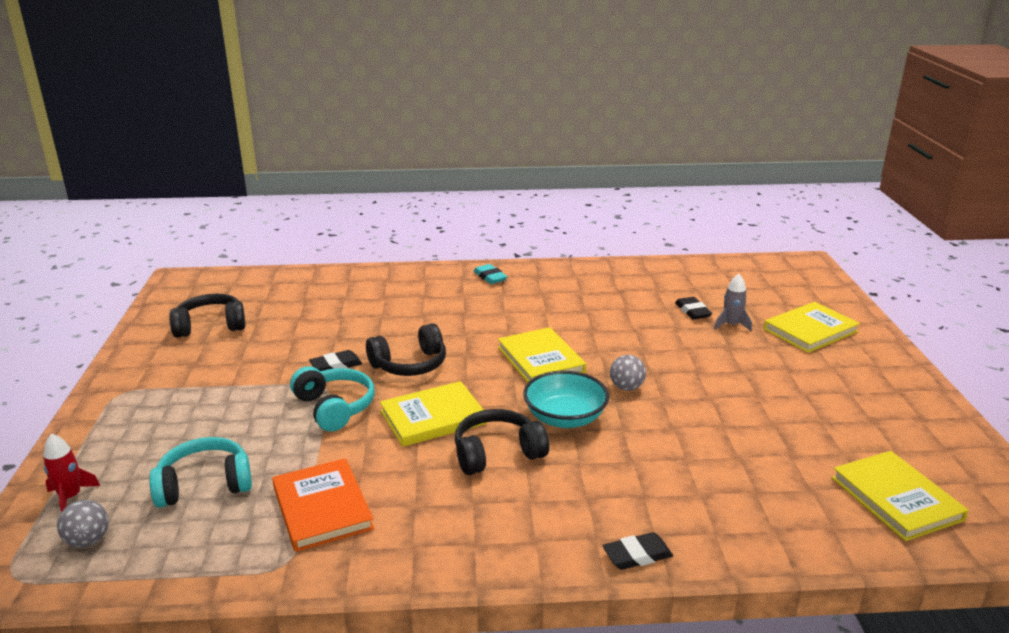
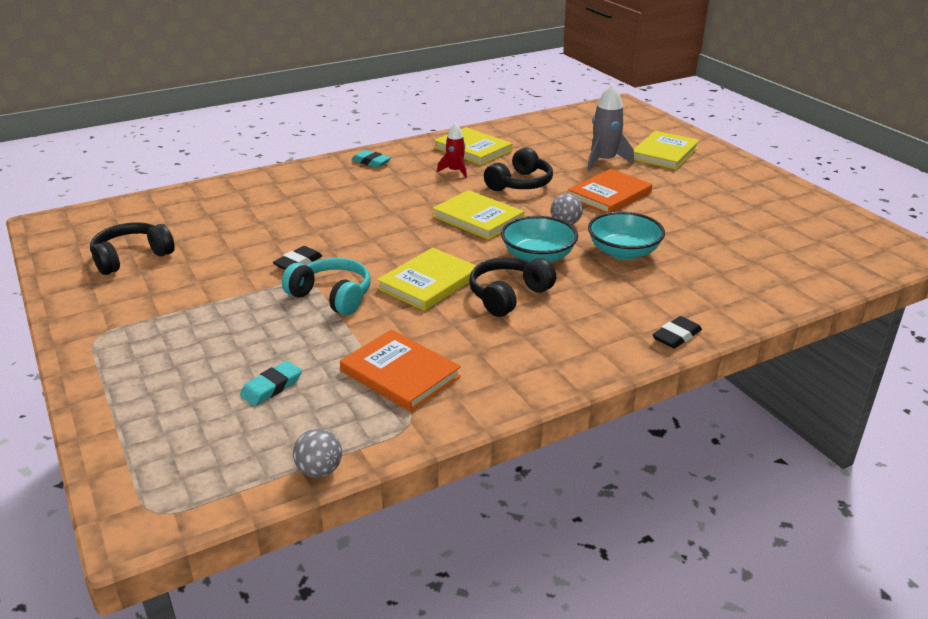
camera: 25 degrees left, 5 degrees up
red rocket [43,433,100,512] -> red rocket moved to [437,123,467,178]
grey ball [57,500,109,547] -> grey ball moved to [293,429,342,478]
turquoise headphones [149,437,252,508] -> turquoise eraser [240,361,302,406]
black headphones [366,323,446,376] -> black headphones moved to [484,147,553,191]
black eraser [675,297,712,319] -> none
grey rocket [714,274,752,332] -> grey rocket [587,83,634,170], size x1.59
yellow book [832,451,969,541] -> yellow book moved to [434,127,512,165]
none -> orange book [568,169,652,213]
none -> turquoise bowl [588,212,665,260]

